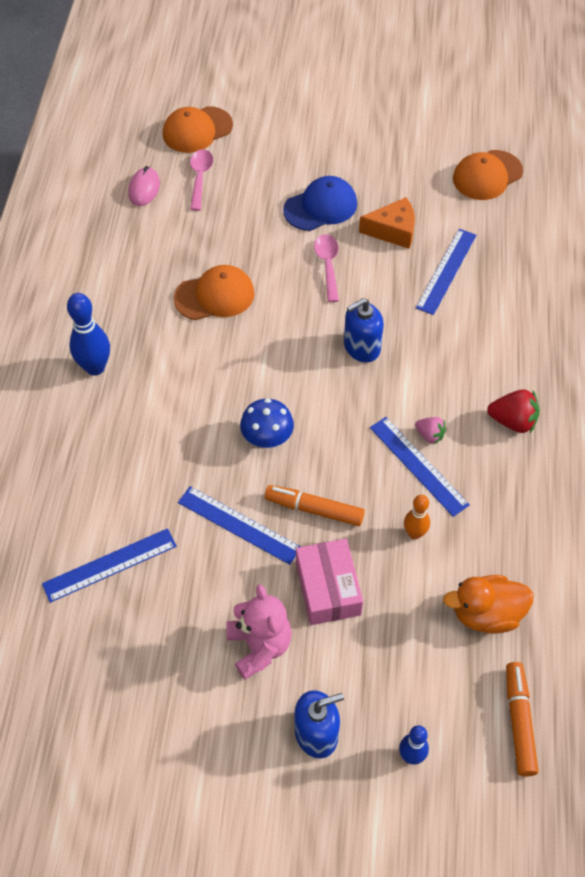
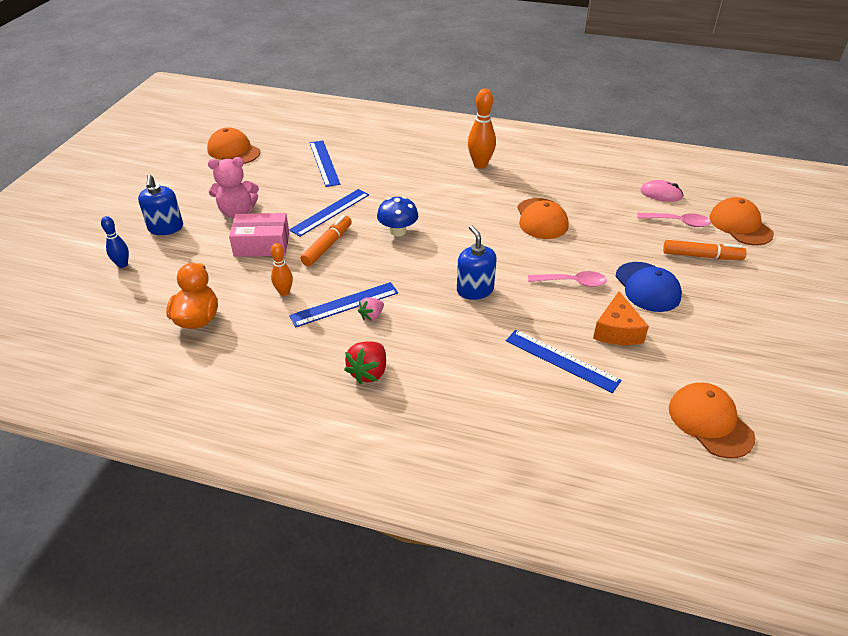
camera: 100 degrees right, 15 degrees down
blue bowling pin [67,293,110,376] -> orange bowling pin [468,89,496,169]
orange marker [506,662,538,776] -> orange marker moved to [663,240,747,260]
none -> orange cap [207,128,260,164]

